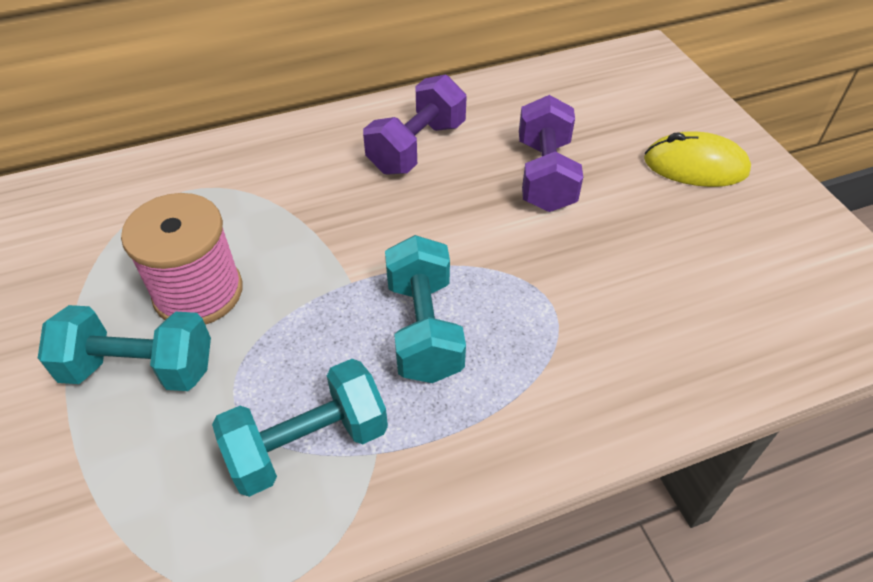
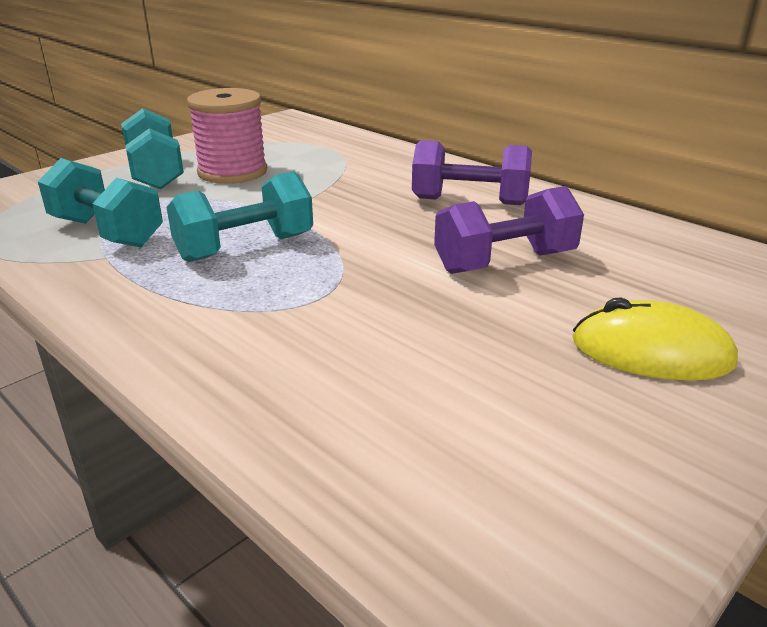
camera: 65 degrees right, 20 degrees down
yellow mouse [644,131,751,187] -> yellow mouse turned 60 degrees counterclockwise [572,297,738,381]

